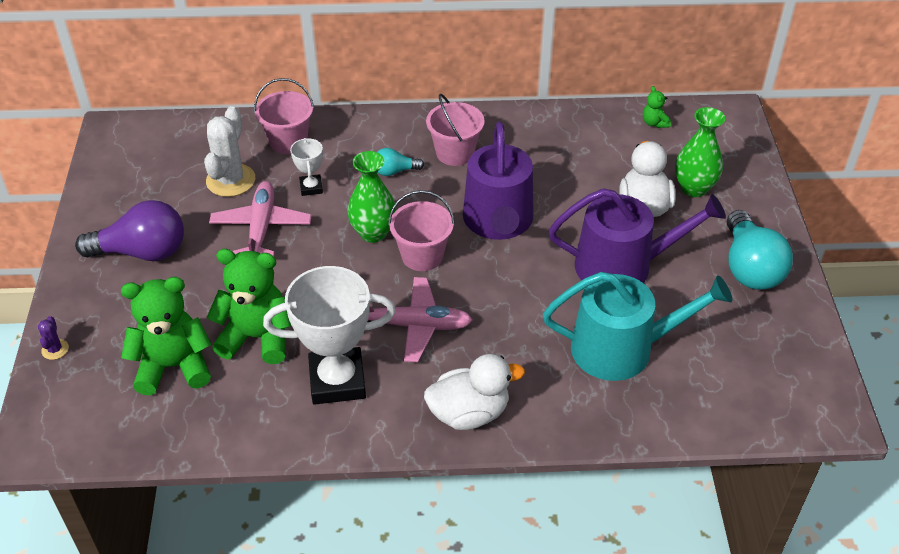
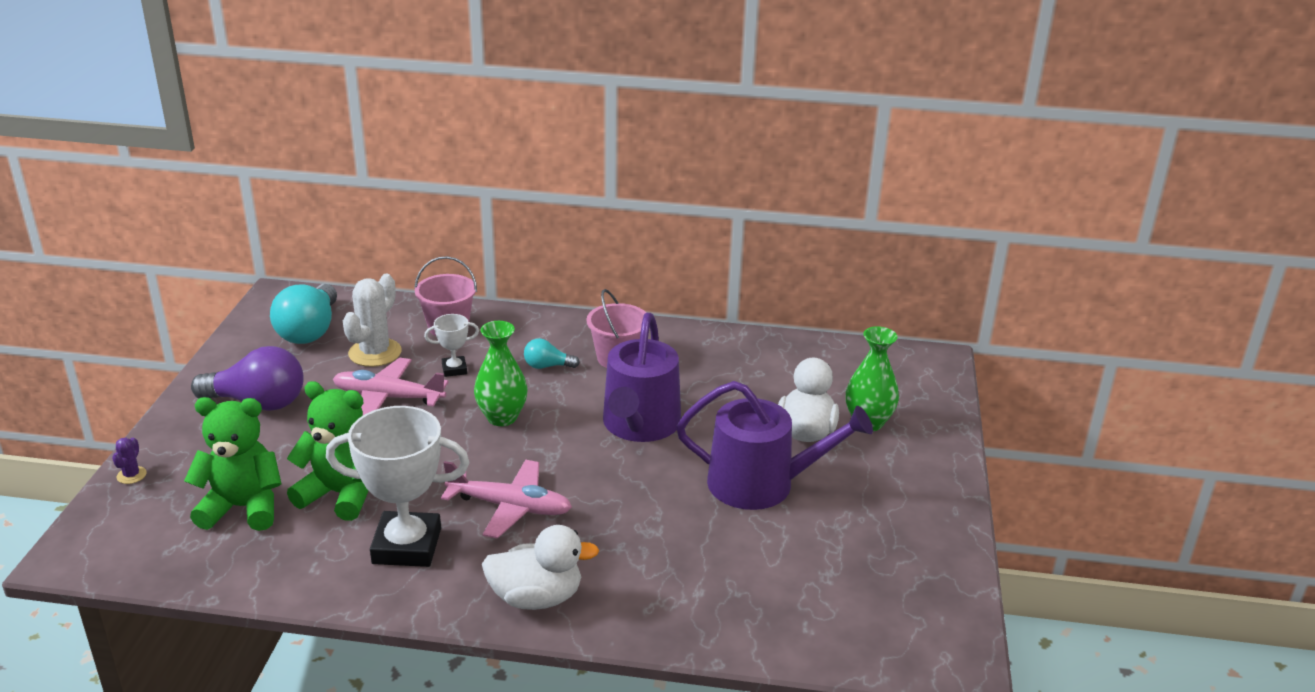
camera: 10 degrees right, 15 degrees down
pink plane [209,181,312,257] -> pink plane turned 90 degrees counterclockwise [333,357,449,415]
white trophy [290,138,323,196] -> white trophy turned 75 degrees clockwise [424,314,479,377]
pink bucket [388,190,455,271] -> none
turquoise watering can [543,272,732,381] -> none
green teddy bear [643,86,671,128] -> none
turquoise light bulb [727,210,793,290] -> turquoise light bulb moved to [270,284,337,344]

